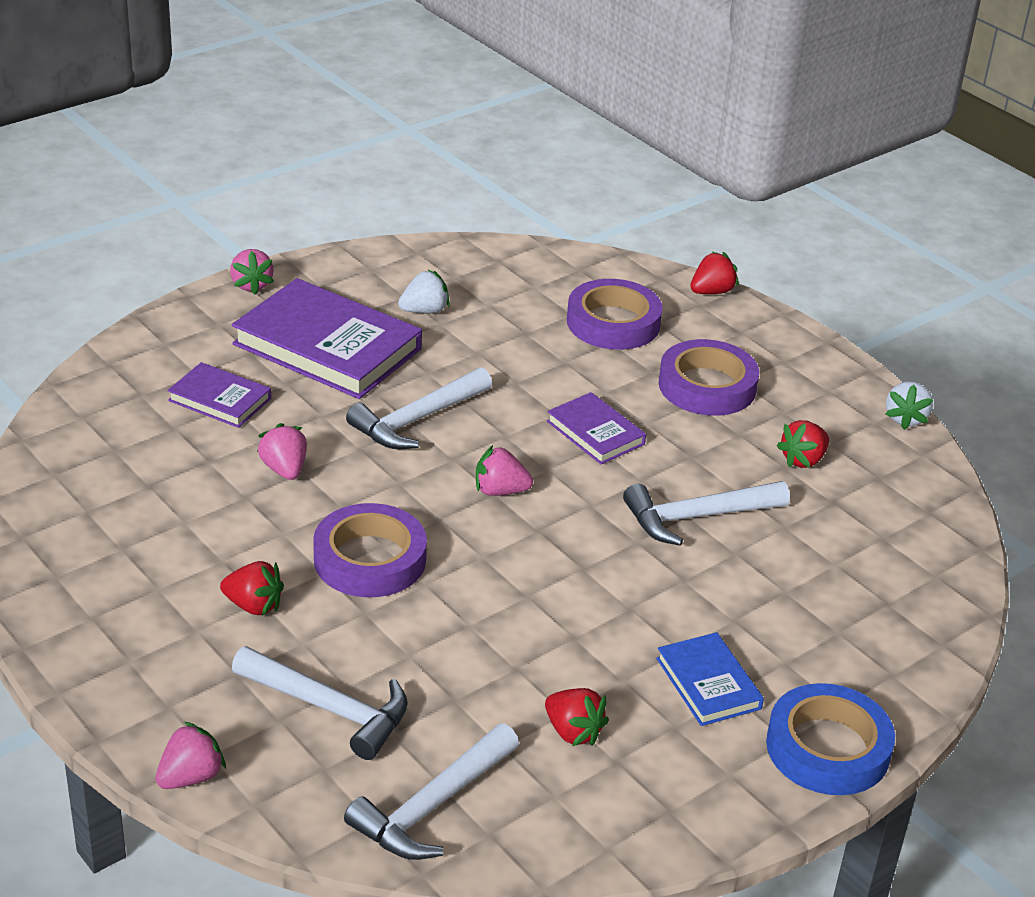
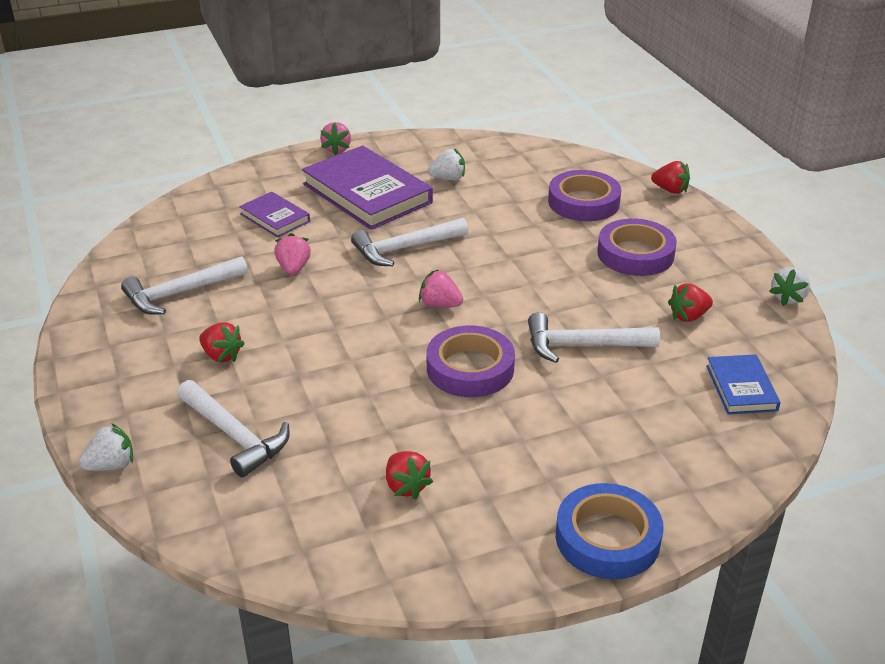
camera: 20 degrees right, 0 degrees up
pink strawberry [156,722,226,789] -> white strawberry [79,423,133,471]
purple tape [313,503,427,597] -> purple tape moved to [427,326,515,397]
white hammer [344,724,519,860] -> white hammer moved to [121,256,248,315]
purple book [547,392,646,465] -> none
blue book [656,632,764,726] -> blue book moved to [706,354,780,414]
red strawberry [690,252,739,294] -> red strawberry turned 45 degrees clockwise [651,161,690,194]

